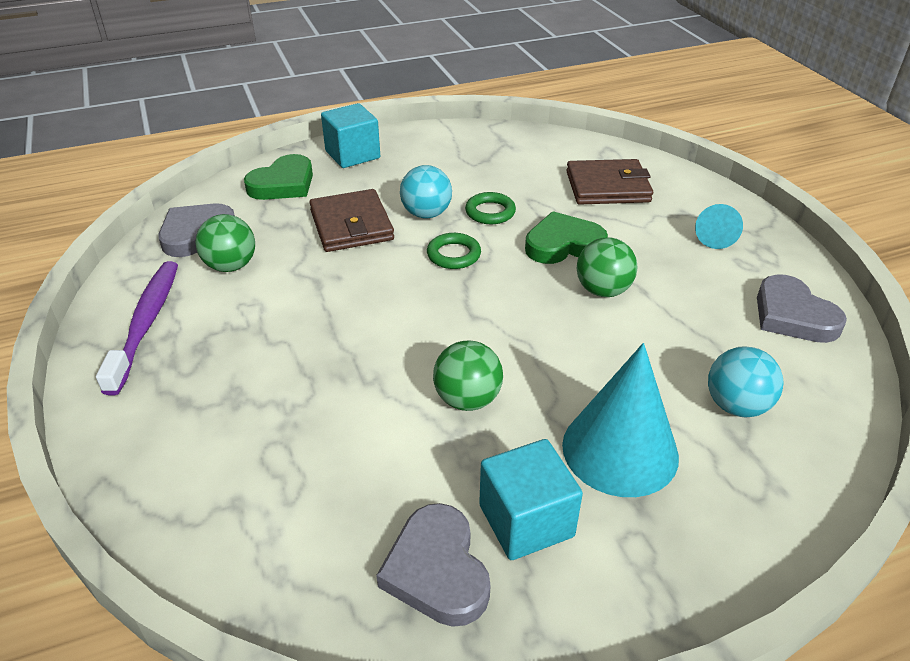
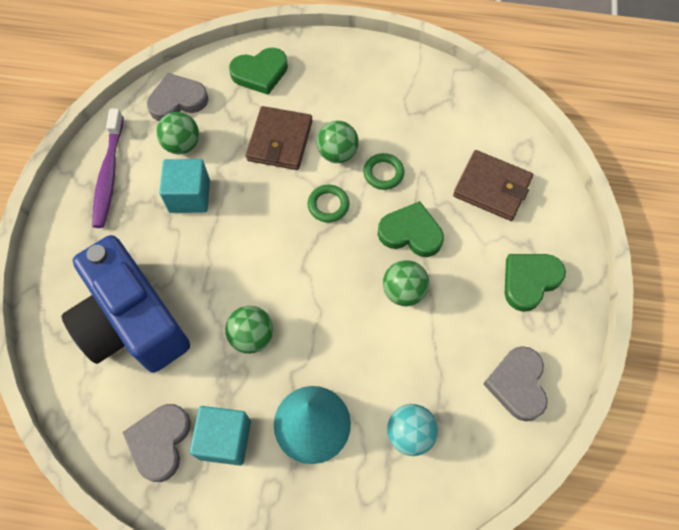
camera: 30 degrees right, 25 degrees up
purple toothbrush [96,261,178,396] -> purple toothbrush turned 150 degrees clockwise [92,109,124,228]
turquoise cube [321,103,380,168] -> turquoise cube moved to [159,159,210,213]
turquoise ball [400,165,452,218] -> green ball [317,121,359,163]
turquoise cone [695,204,743,249] -> green heart [505,254,566,312]
none -> blue camera [62,235,190,373]

